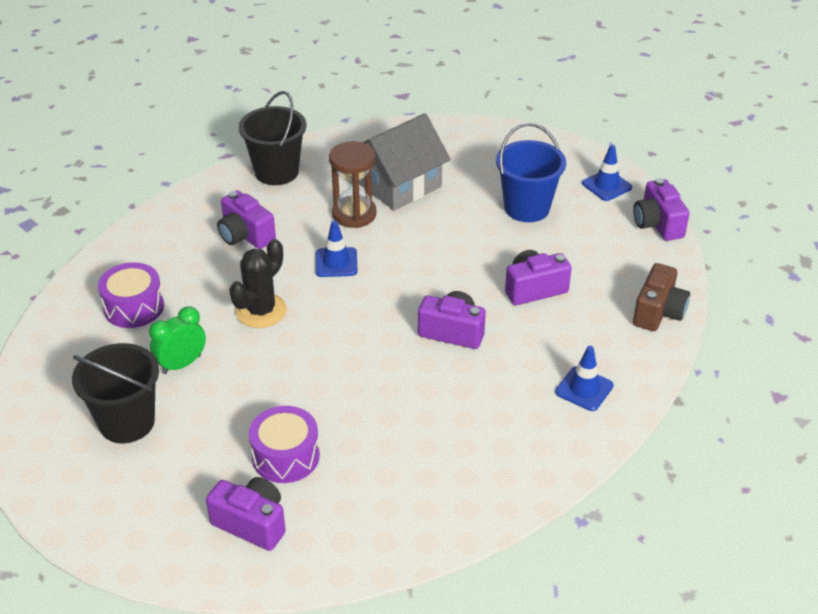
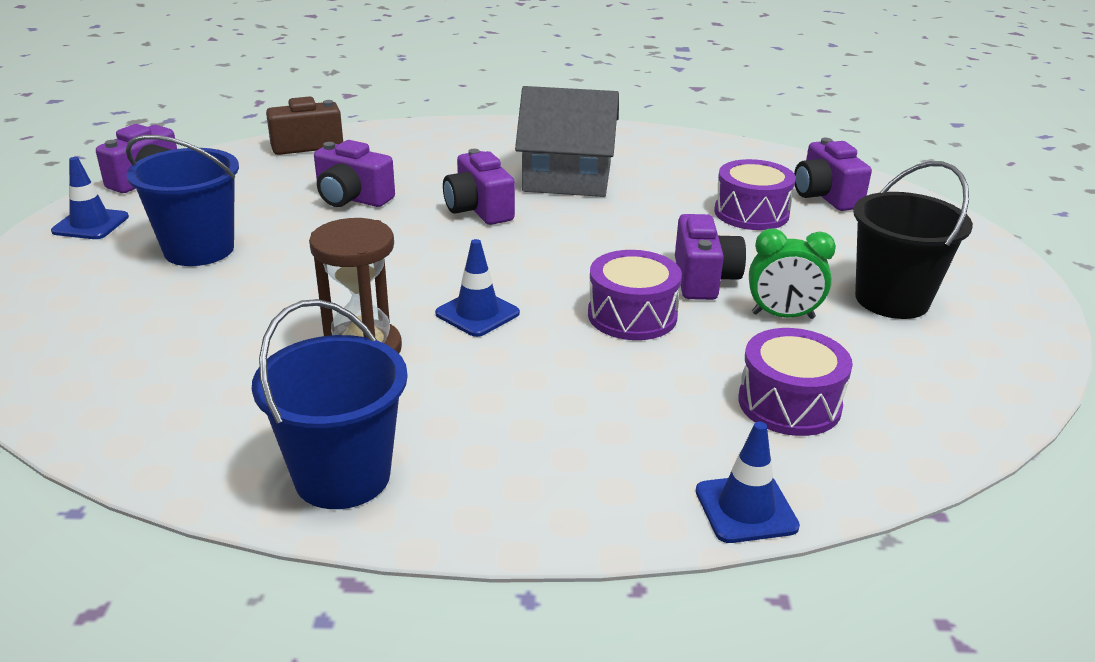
camera: 135 degrees left, 10 degrees down
purple camera [217,190,276,249] -> purple camera moved to [675,214,746,300]
black cactus [229,239,287,328] -> purple drum [588,250,682,340]
black bucket [239,91,307,185] -> blue bucket [252,299,408,509]
grey house [359,113,451,211] -> grey house moved to [515,86,619,197]
blue traffic cone [555,346,614,411] -> blue traffic cone moved to [696,421,800,543]

